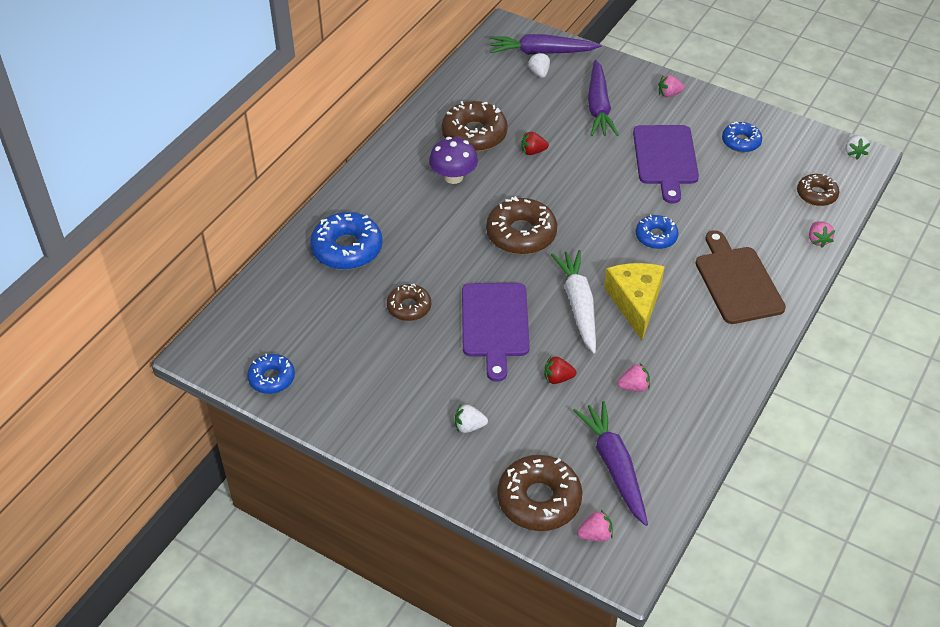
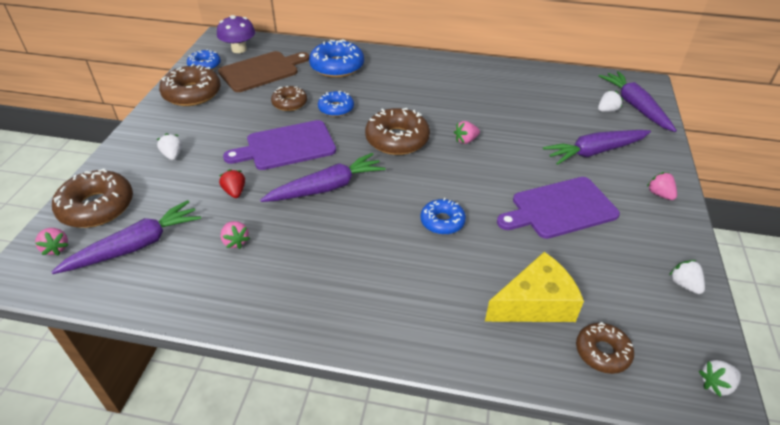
camera: 70 degrees right, 5 degrees down
purple mushroom [429,137,478,184] -> purple mushroom moved to [217,15,255,53]
brown donut [442,101,508,152] -> brown donut moved to [159,64,221,106]
red strawberry [521,132,549,155] -> none
white carrot [551,250,596,353] -> purple carrot [260,153,386,202]
yellow cheese [604,263,665,340] -> yellow cheese moved to [485,252,584,322]
brown cutting board [696,230,786,324] -> brown cutting board moved to [218,51,309,92]
blue donut [722,121,762,152] -> blue donut moved to [318,91,354,117]
pink strawberry [809,221,835,248] -> pink strawberry moved to [454,121,480,144]
none -> white strawberry [669,260,705,294]

